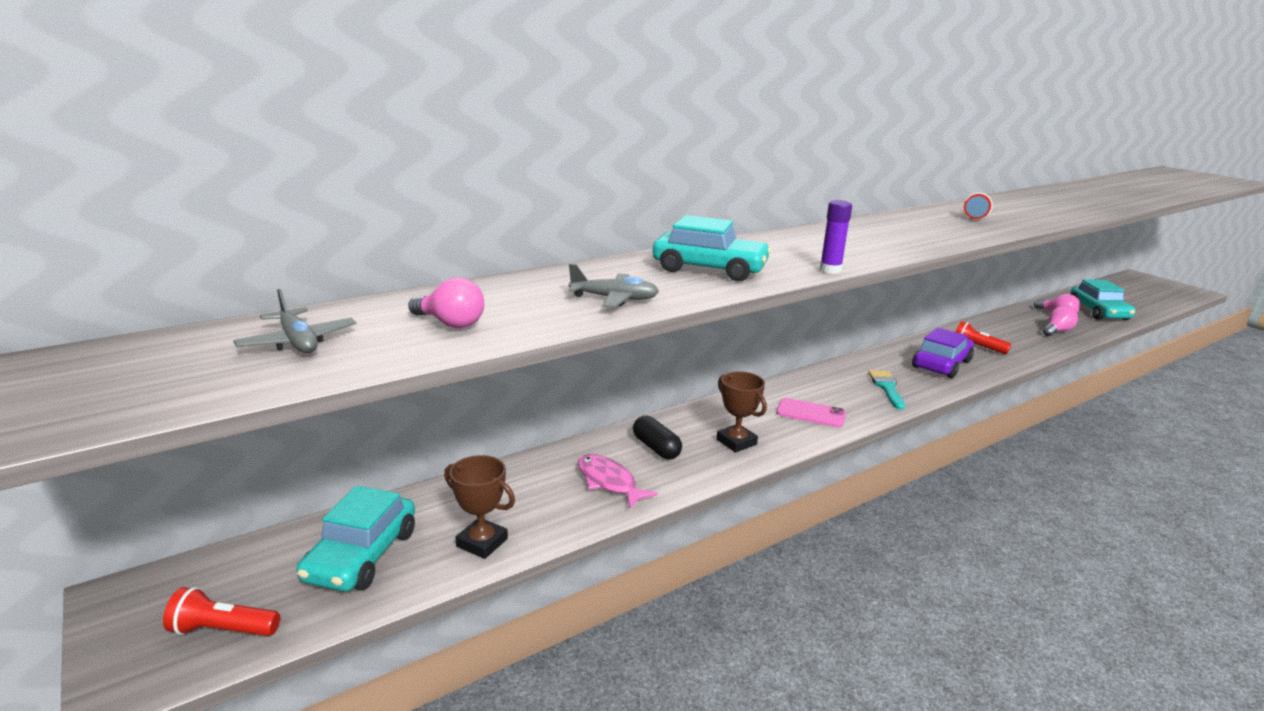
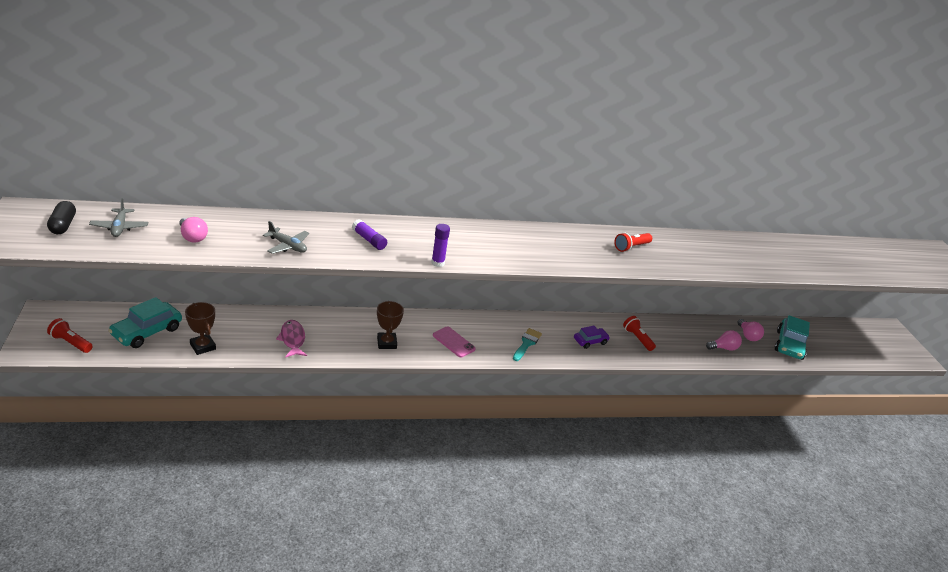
camera: 20 degrees right, 10 degrees up
black capsule [633,416,682,459] -> black capsule moved to [47,201,76,234]
turquoise car [652,215,772,281] -> purple glue stick [352,219,387,250]
purple car [912,327,974,378] -> purple car [574,326,610,349], size x0.60

